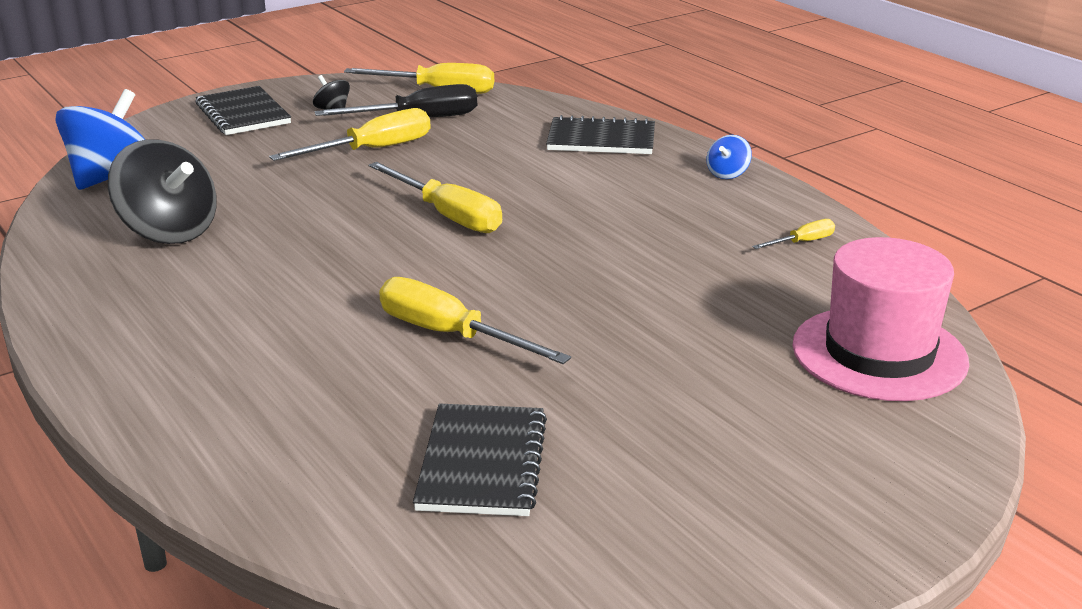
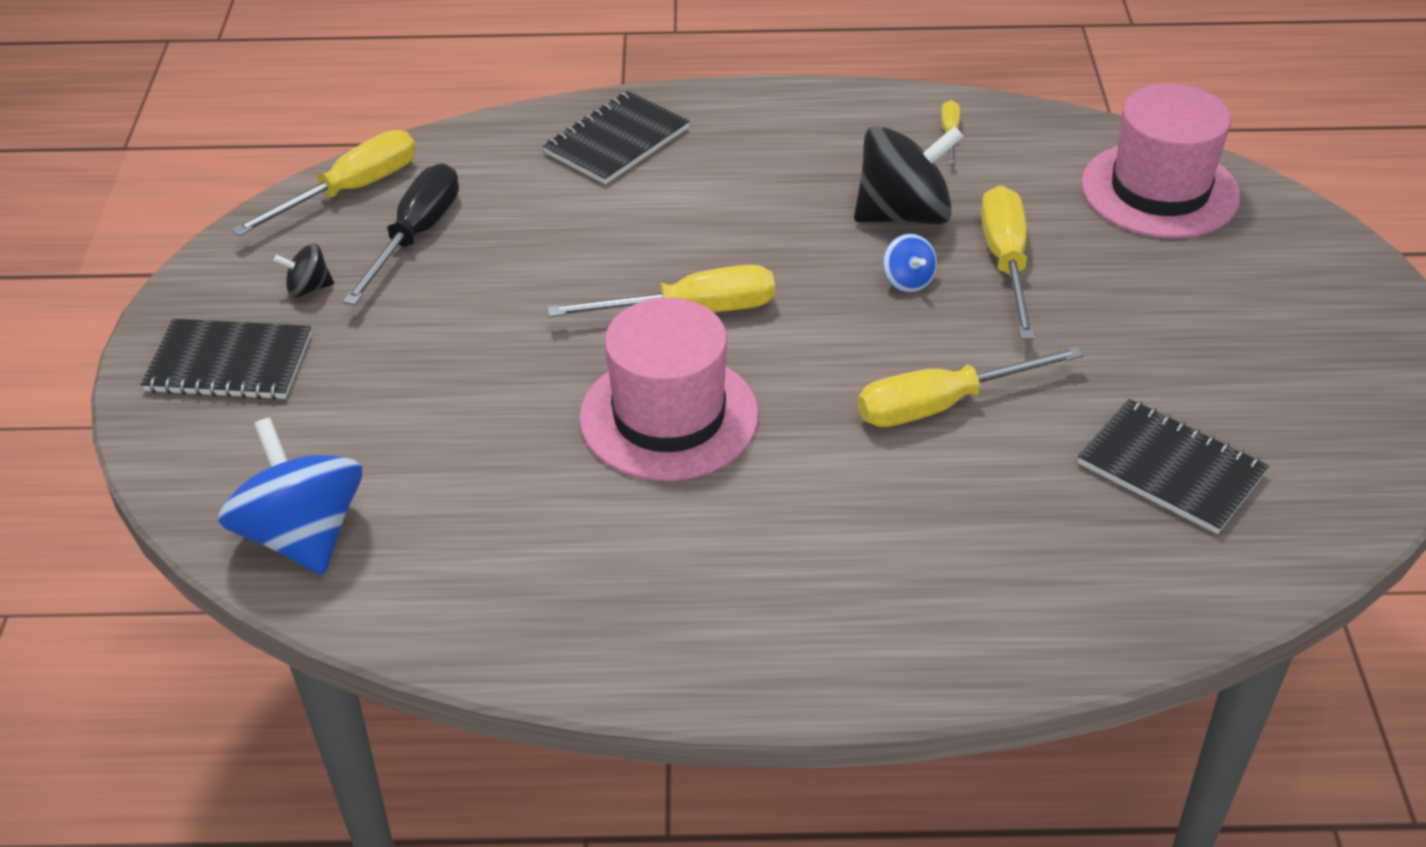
camera: 55 degrees left, 15 degrees up
black spinning top [108,139,217,244] -> black spinning top moved to [854,126,964,224]
yellow screwdriver [269,108,431,161] -> yellow screwdriver moved to [981,186,1035,339]
blue spinning top [707,135,752,179] -> blue spinning top moved to [883,234,937,293]
none -> pink hat [579,298,759,481]

